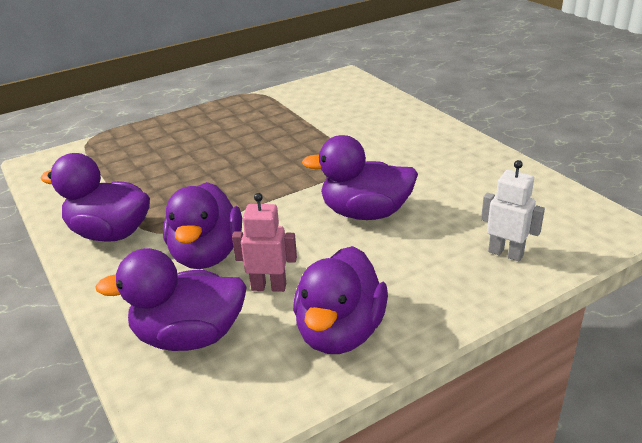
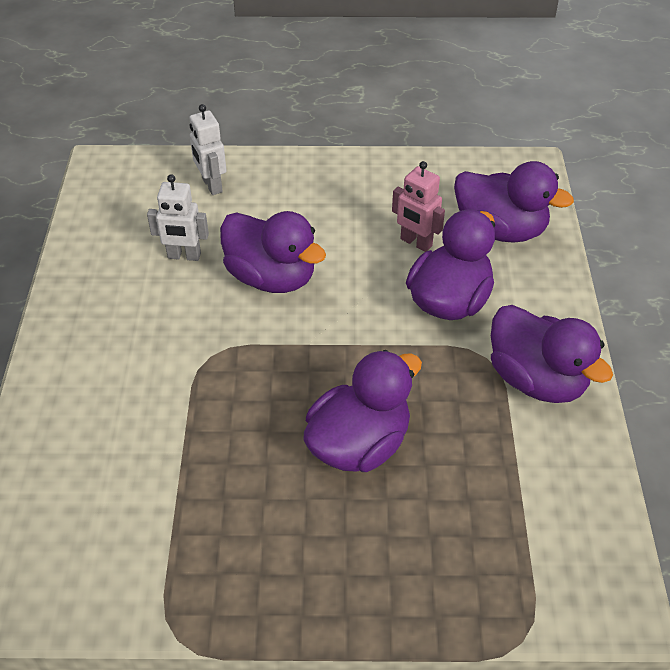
camera: 150 degrees left, 15 degrees up
purple duck [293,246,388,354] -> purple duck moved to [304,350,422,472]
none -> white robot [147,174,209,261]

